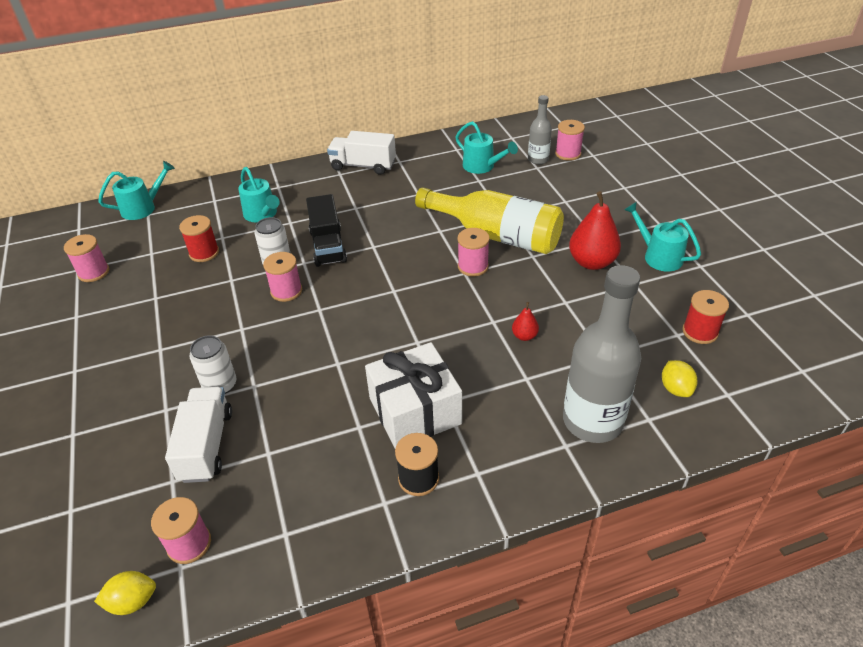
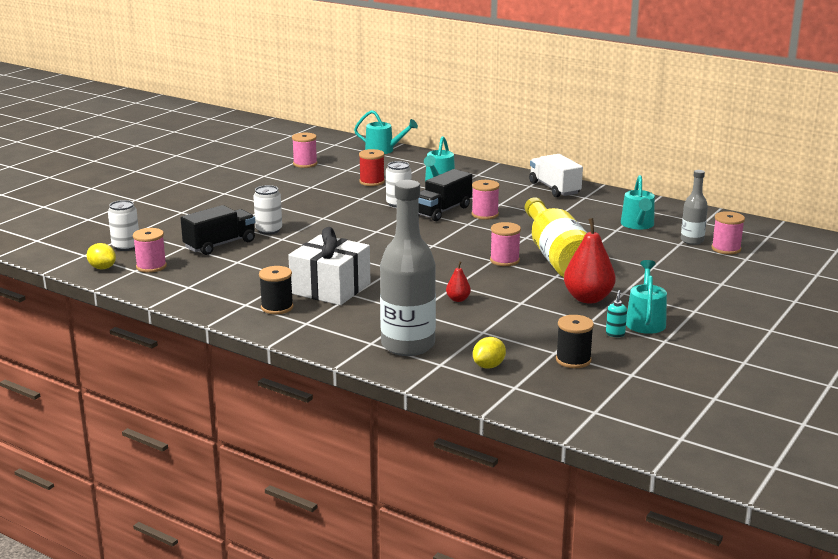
camera: 50 degrees right, 20 degrees down
white truck [165,387,232,483] -> black truck [181,205,255,255]
pink spool [263,252,302,302] -> pink spool moved to [472,180,500,220]
red spool [683,290,729,344] -> black spool [556,315,594,368]
none -> white can [108,200,139,251]
none -> turquoise soap dispenser [606,290,627,337]

